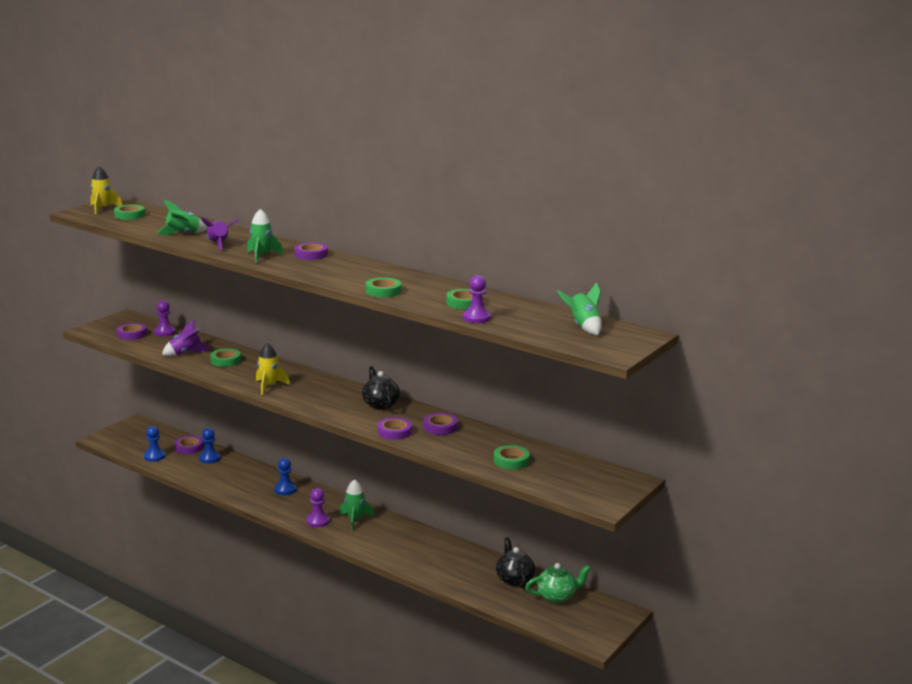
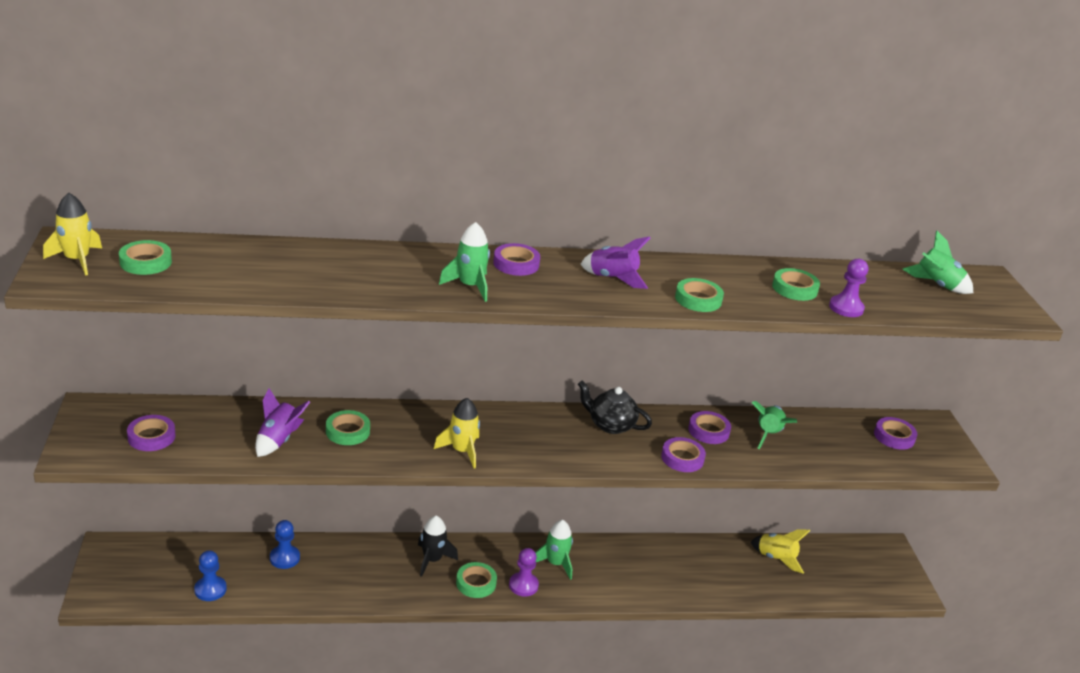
camera: 45 degrees left, 10 degrees up
purple pawn [154,300,176,337] -> none
green rocket [157,200,208,236] -> green rocket moved to [752,401,797,449]
purple tape [175,436,203,454] -> purple tape moved to [874,417,917,450]
purple rocket [202,217,239,250] -> purple rocket moved to [580,236,650,289]
blue pawn [274,458,296,495] -> black rocket [418,516,458,577]
green tape [494,445,530,469] -> green tape moved to [456,562,497,598]
black teapot [496,537,535,588] -> yellow rocket [751,529,810,574]
green teapot [525,563,591,603] -> none

